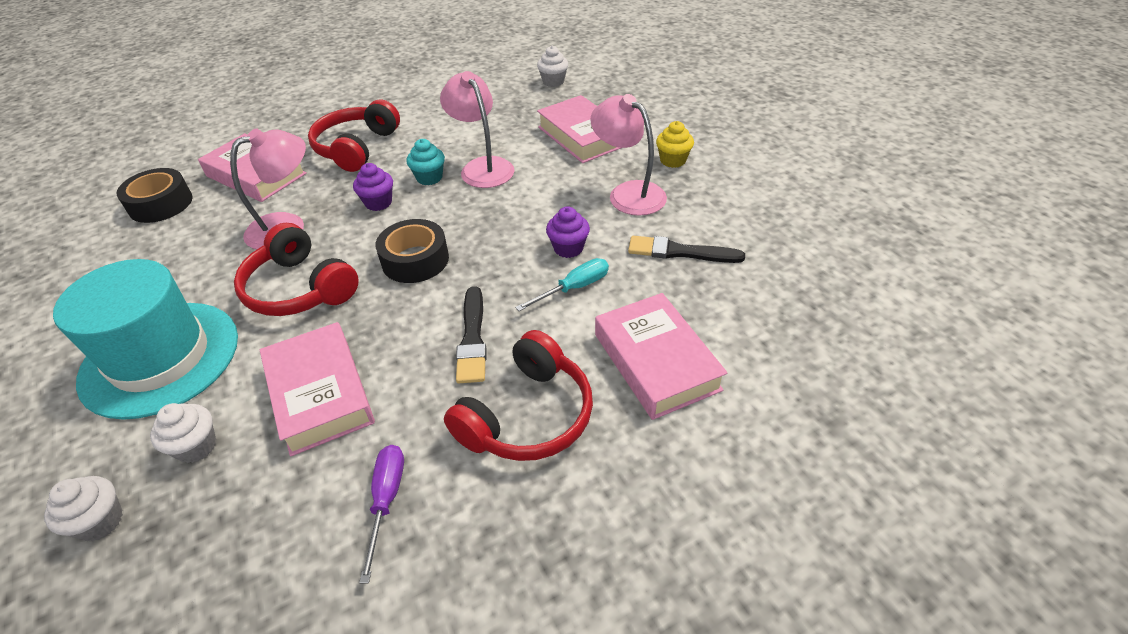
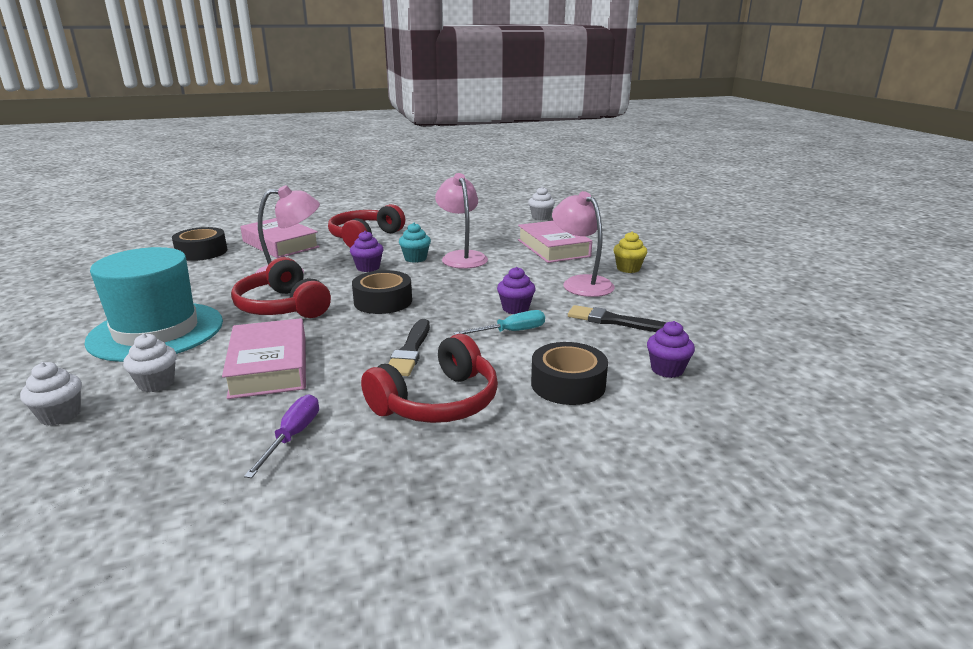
camera: 10 degrees right, 20 degrees down
pink book [595,293,728,420] -> black tape [531,342,608,405]
none -> purple cupcake [647,321,695,378]

